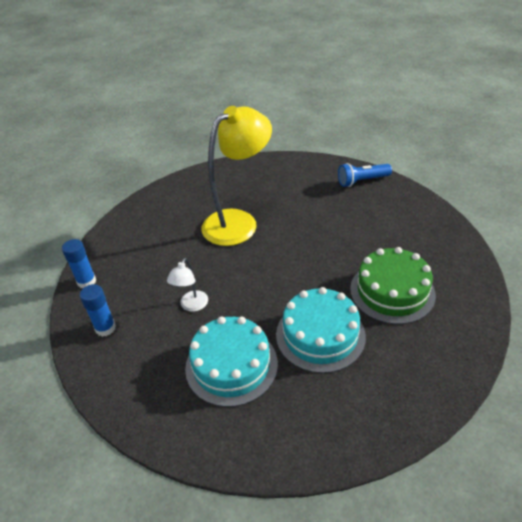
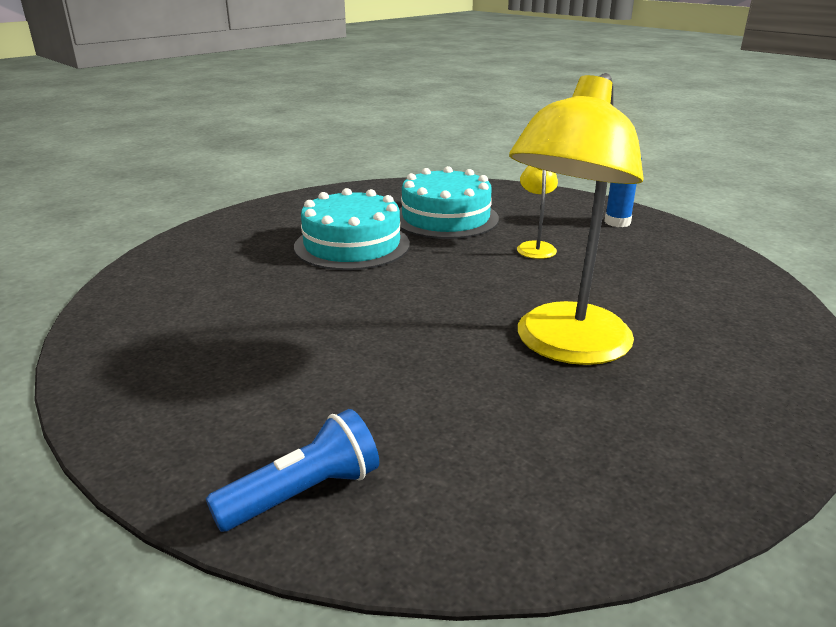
camera: 160 degrees right, 15 degrees down
blue glue stick [62,239,96,288] -> none
white lamp [167,258,208,312] -> yellow lamp [517,166,558,259]
green cake [350,247,436,324] -> none

